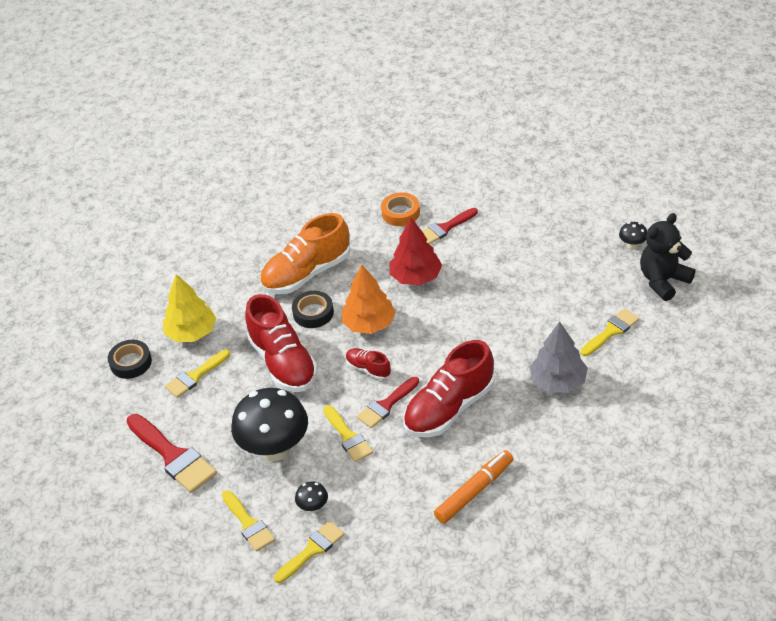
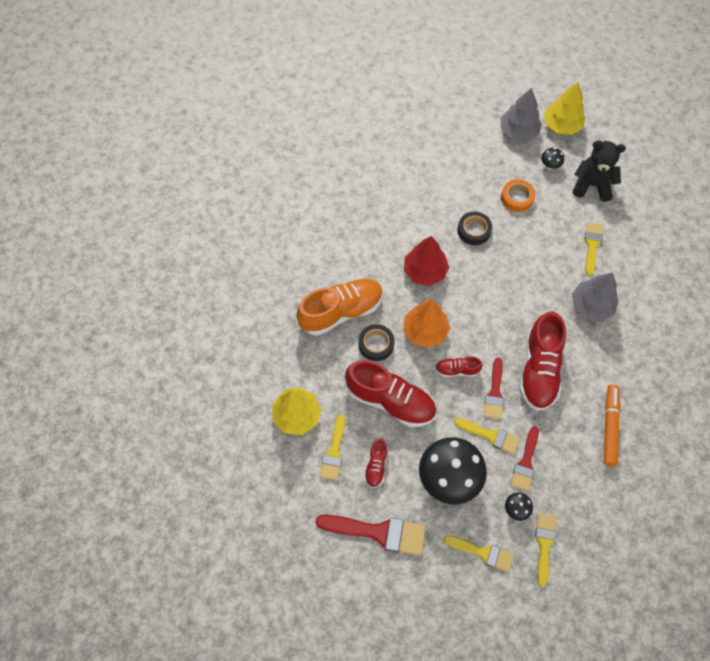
camera: 40 degrees left, 20 degrees up
black tape [108,340,152,379] -> black tape moved to [457,212,492,245]
orange shoe [260,213,350,294] -> orange shoe turned 135 degrees counterclockwise [296,279,383,336]
orange tape [381,192,420,226] -> orange tape moved to [501,179,535,212]
red brush [422,208,478,244] -> red brush moved to [510,426,539,491]
black teddy bear [640,213,695,301] -> black teddy bear turned 90 degrees clockwise [573,140,626,202]
none -> red shoe [364,439,388,488]
none -> grey tree [501,88,542,141]
none -> yellow tree [544,82,586,135]

